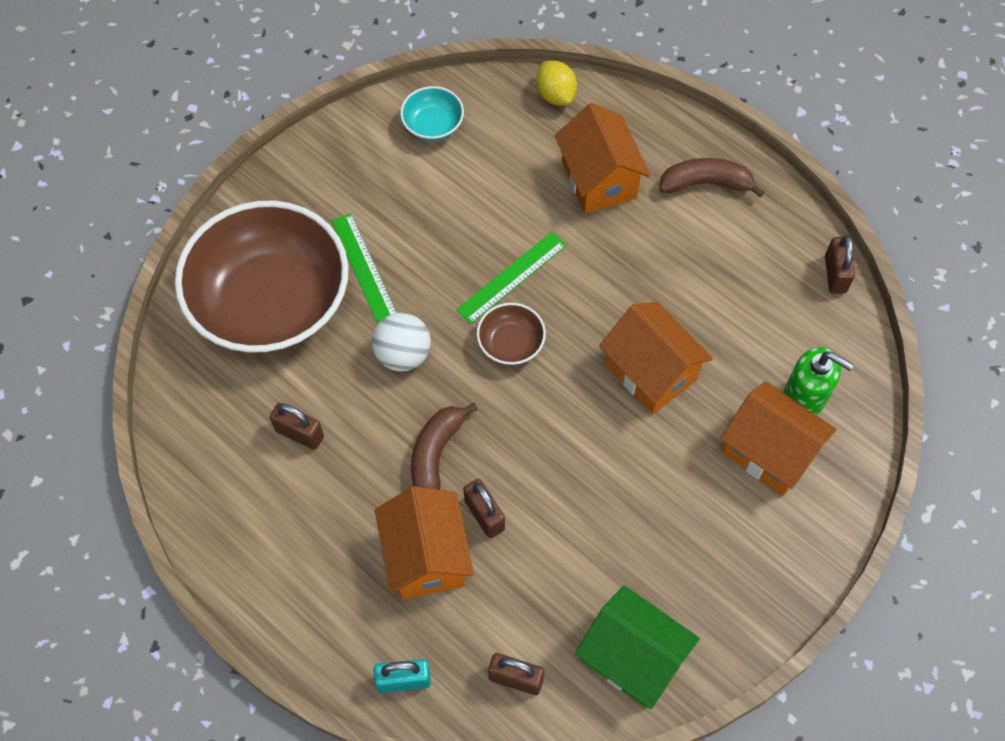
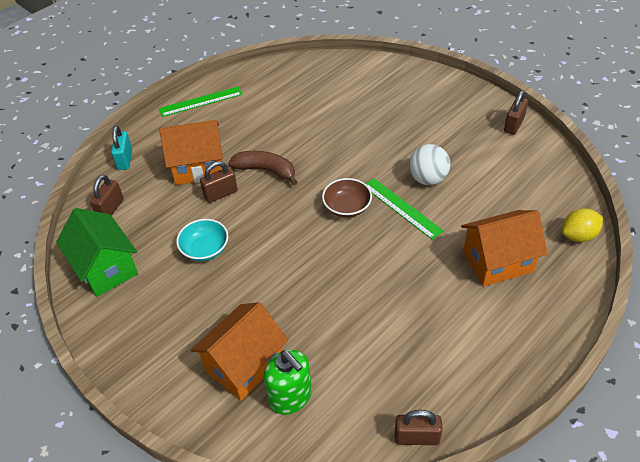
camera: 95 degrees right, 15 degrees down
brown bowl [175,201,349,353] -> none
brown padlock [270,403,324,450] -> brown padlock moved to [504,90,528,135]
green ruler [331,213,397,324] -> green ruler moved to [159,86,242,117]
white ball [372,313,431,372] -> white ball moved to [409,144,450,185]
turquoise bowl [400,86,464,141] -> turquoise bowl moved to [176,219,228,261]
green house [575,585,700,709] -> green house turned 75 degrees counterclockwise [56,208,138,297]
orange house [599,302,713,414] -> none
brown banana [659,158,764,197] -> none
green soap dispenser [783,347,854,415] -> green soap dispenser turned 75 degrees counterclockwise [264,350,312,415]

